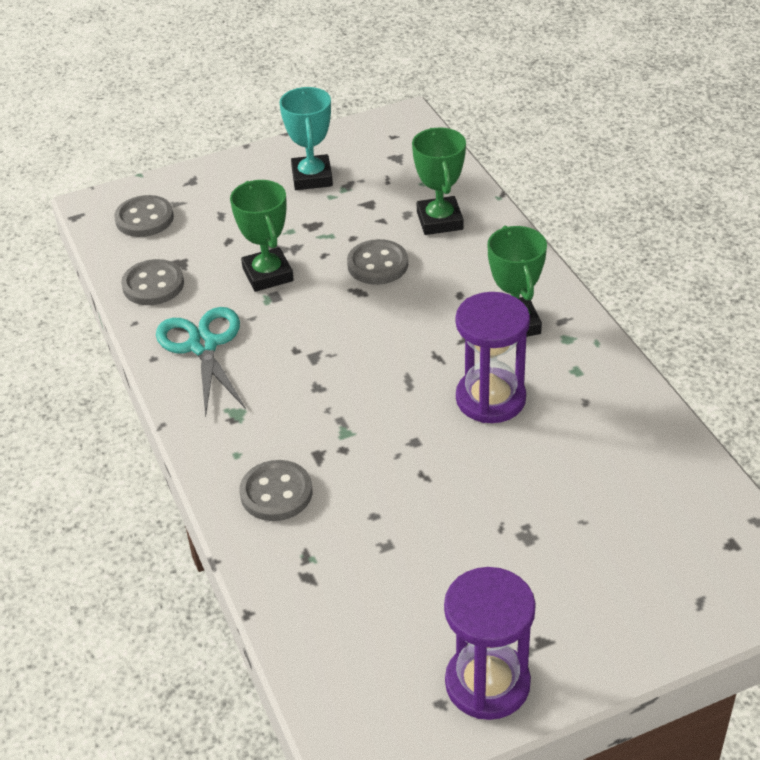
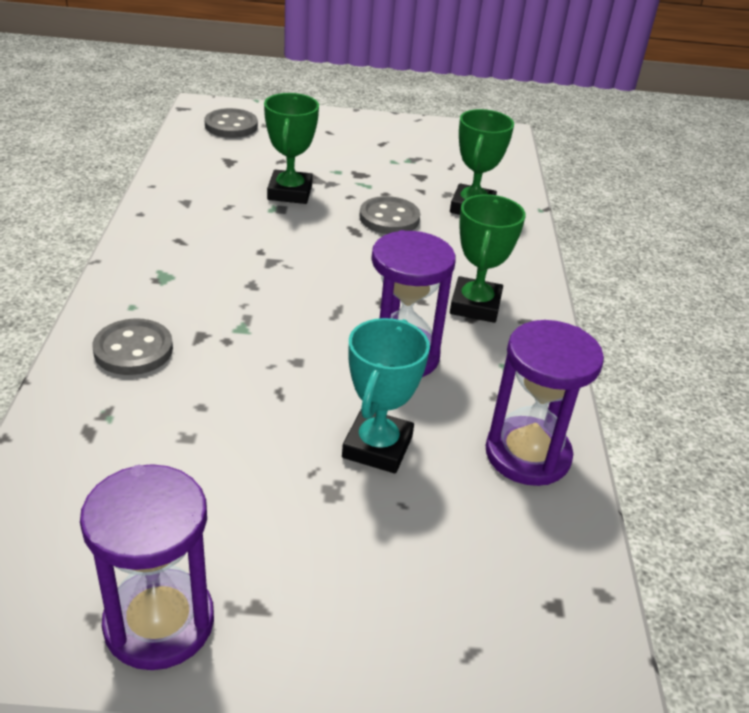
camera: 20 degrees right, 5 degrees down
grey button [121,259,184,305] -> none
turquoise scissors [156,307,246,417] -> none
turquoise trophy [279,87,333,190] -> turquoise trophy moved to [342,318,430,473]
none -> purple hourglass [486,320,604,486]

